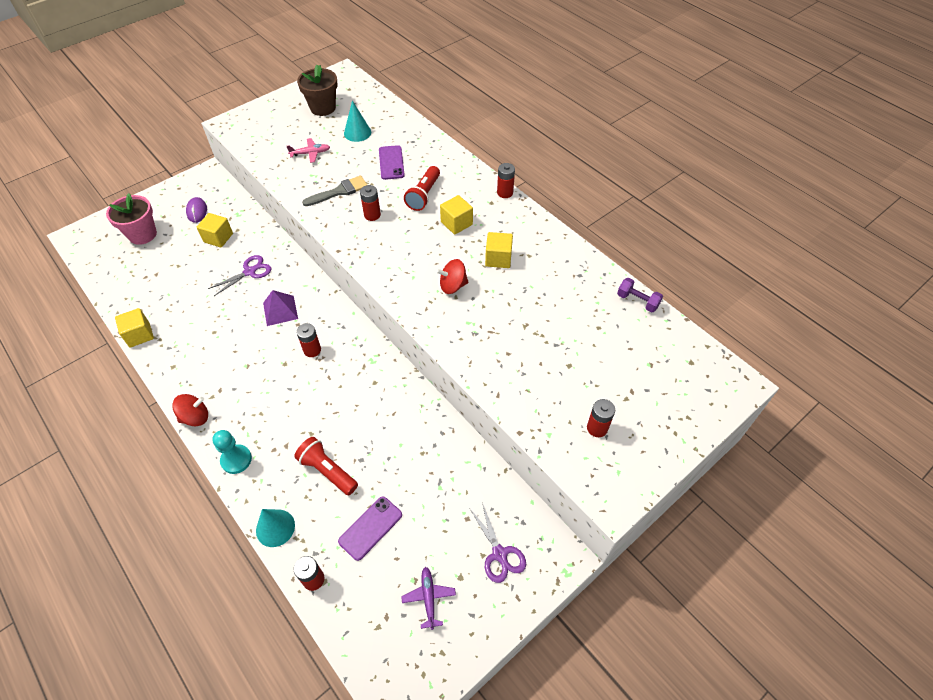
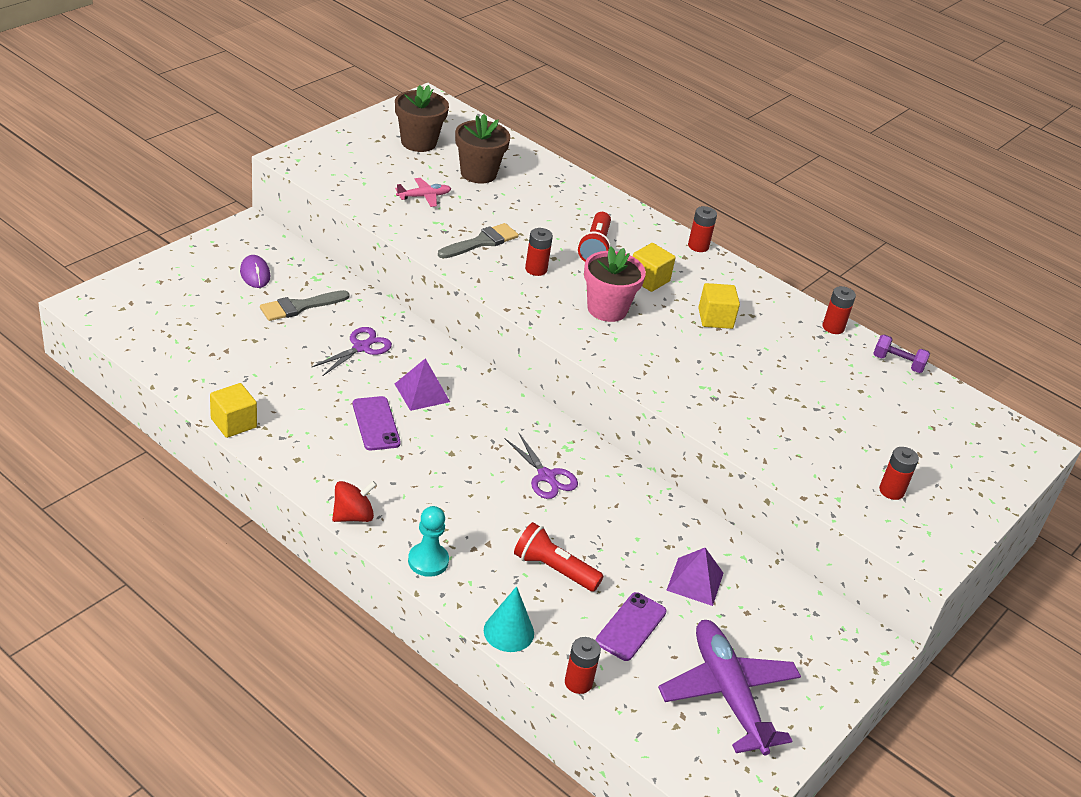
camera: 15 degrees left, 15 degrees down
pink flower pot [106,193,157,245] -> pink flower pot moved to [584,247,646,322]
yellow cube [197,213,233,248] -> grey brush [260,290,350,321]
red battery [296,323,321,357] -> red battery moved to [822,286,856,334]
turquoise cone [344,100,371,142] -> brown flower pot [455,114,511,184]
purple phone [379,145,405,180] -> purple phone moved to [353,396,401,451]
purple plane [401,567,456,630] -> purple plane [658,620,801,756], size x2.17
red spinning top [436,259,468,294] -> none
purple scissors [470,503,526,583] -> purple scissors moved to [505,433,578,499]
none -> purple pyramid [666,548,723,606]

